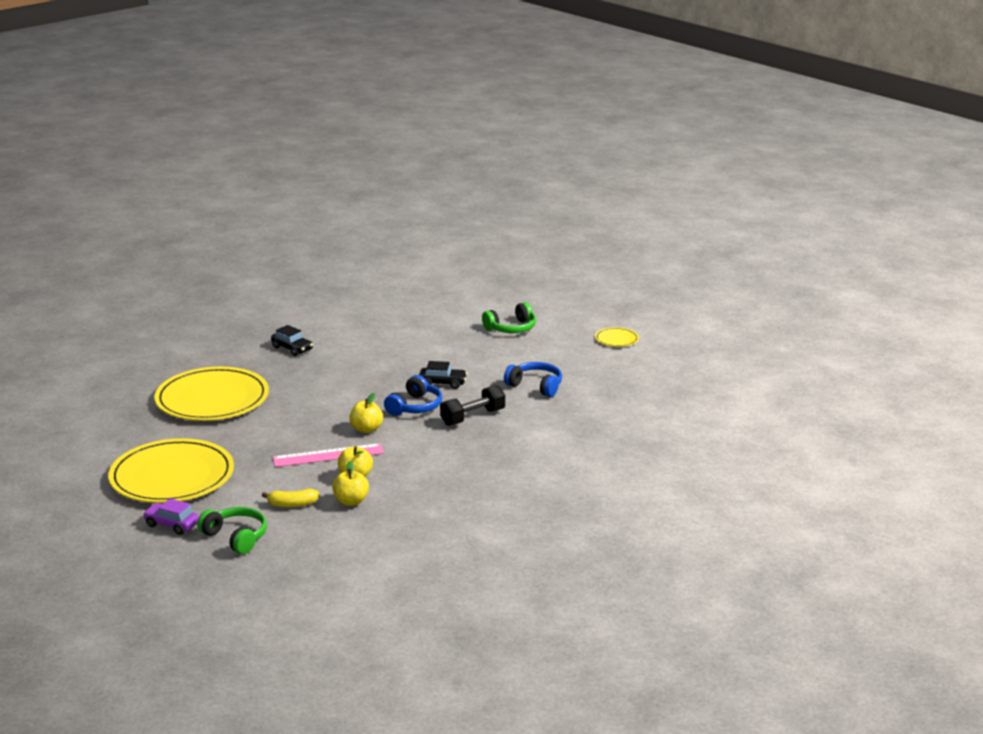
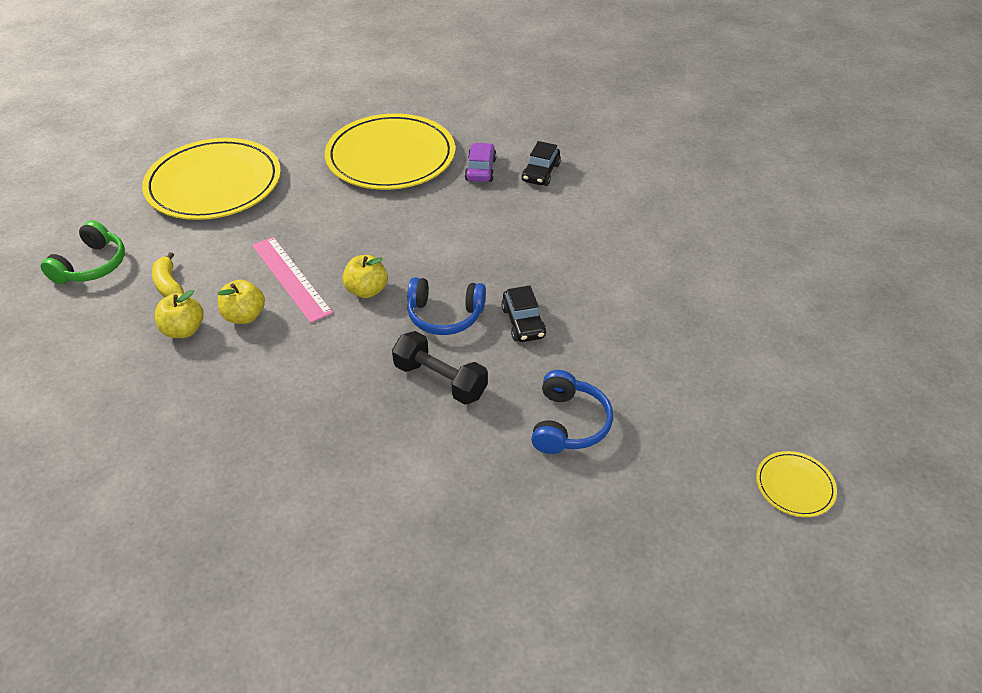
camera: 70 degrees right, 20 degrees up
purple car [143,498,199,535] -> purple car moved to [465,143,497,182]
green headphones [482,302,536,333] -> none

